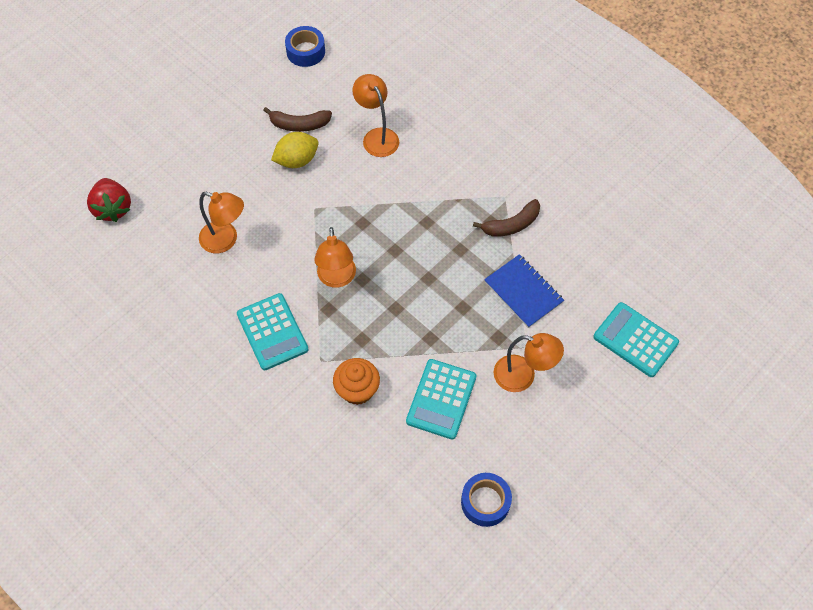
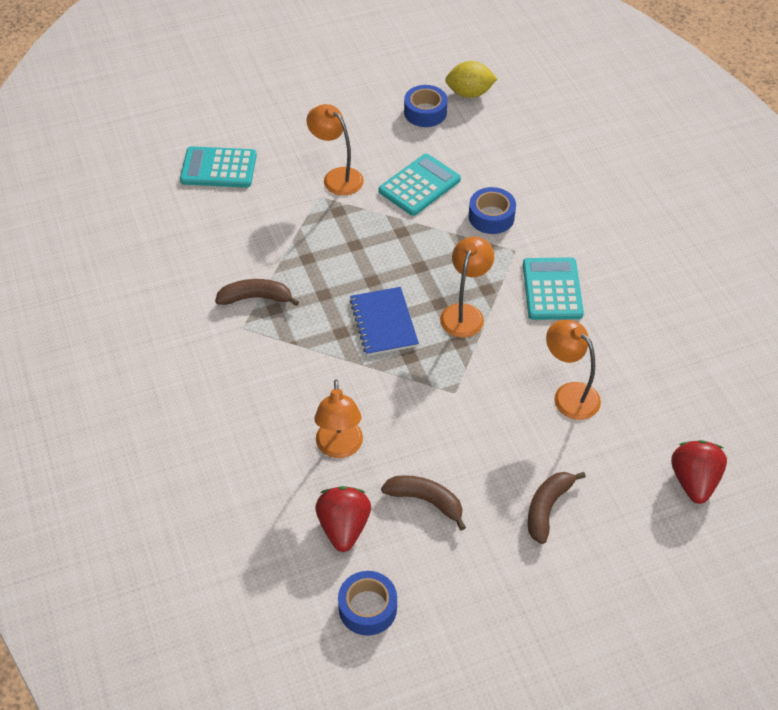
camera: 155 degrees left, 10 degrees down
yellow lemon [271,132,318,168] -> yellow lemon moved to [445,61,498,98]
orange cupcake [333,358,380,405] -> blue tape [469,187,516,234]
blue notebook [484,254,564,328] -> blue notebook moved to [349,287,419,356]
turquoise calculator [593,302,679,377] -> turquoise calculator turned 120 degrees clockwise [180,146,257,188]
none -> red strawberry [315,486,371,552]
none -> brown banana [528,472,586,544]

